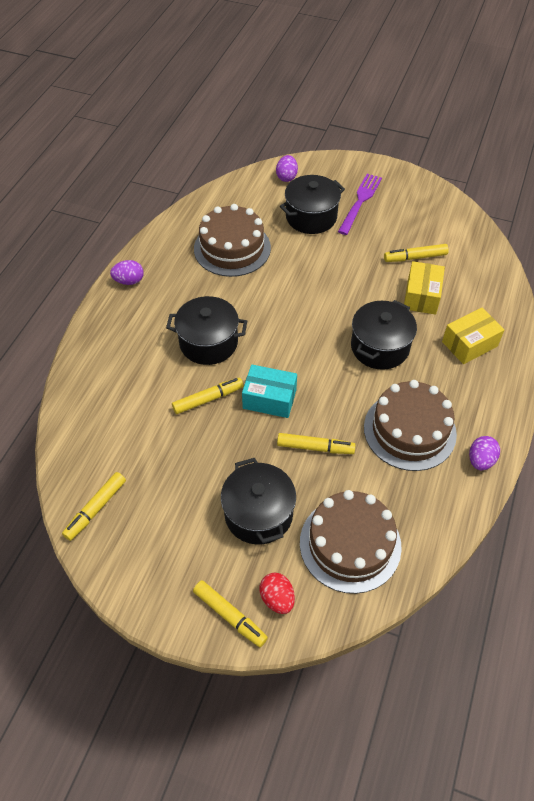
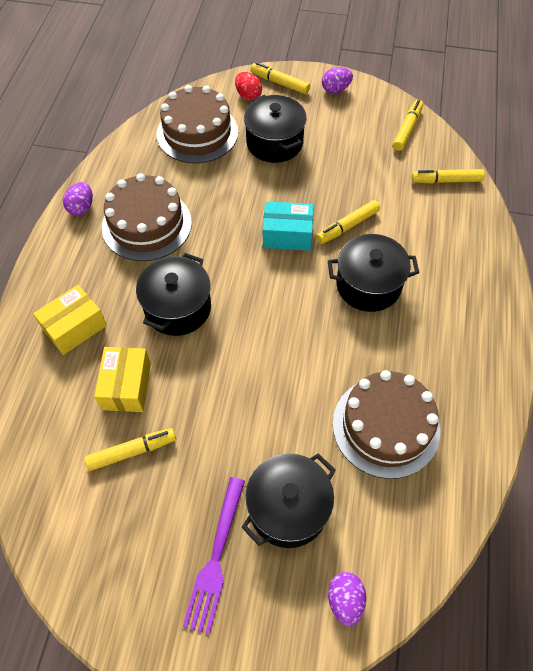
camera: 170 degrees right, 5 degrees up
purple egg [110,260,144,285] -> purple egg moved to [322,67,353,93]
yellow marker [277,433,355,454] -> yellow marker moved to [411,169,485,184]

